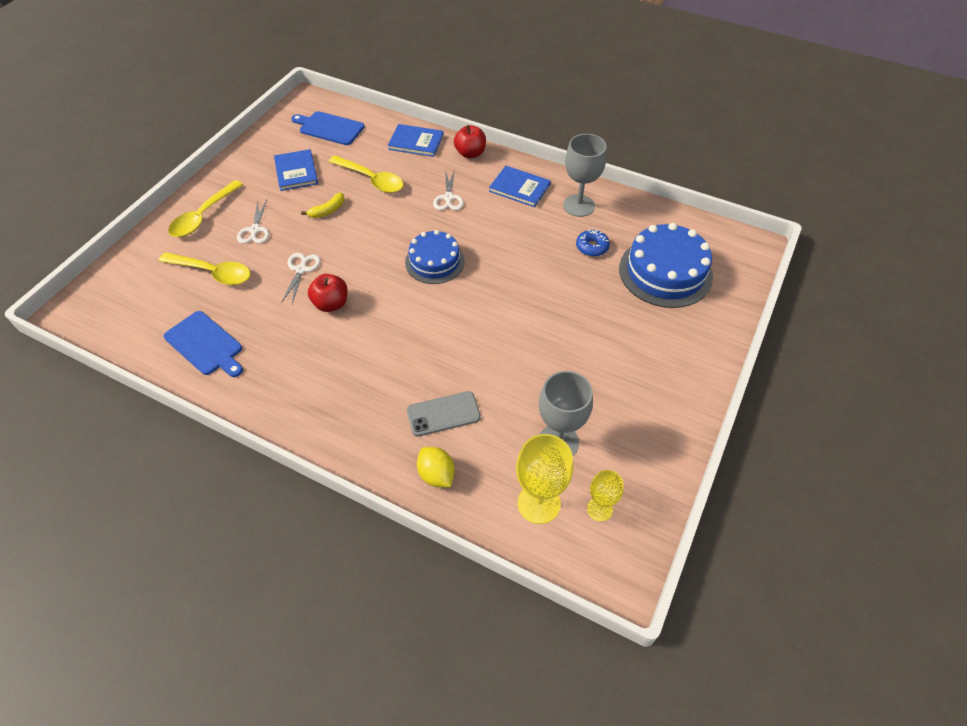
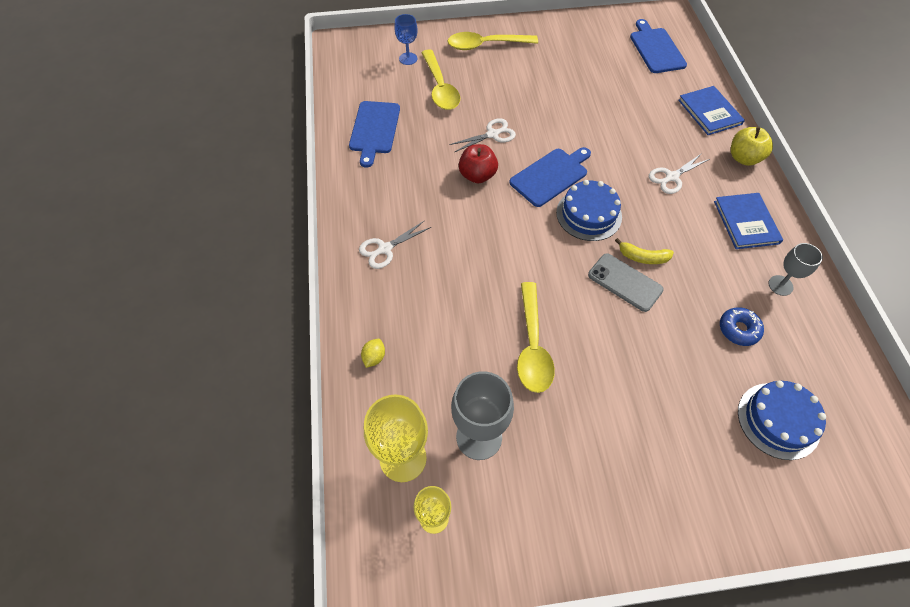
camera: 55 degrees right, 5 degrees up
white scissors [237,200,269,244] -> white scissors moved to [359,220,431,269]
blue book [274,149,318,191] -> none
yellow banana [301,193,344,218] -> yellow banana moved to [615,238,674,264]
yellow spoon [329,155,404,193] -> yellow spoon moved to [517,282,555,393]
grey phone [407,391,481,437] -> grey phone moved to [588,253,664,312]
yellow lemon [417,447,455,487] -> yellow lemon [361,339,385,368], size x0.64
red apple [454,125,486,158] -> yellow apple [731,127,773,166]
grey goblet [563,134,607,217] -> grey goblet [769,243,823,296], size x0.59
blue cake [619,223,713,308] -> blue cake [738,381,826,460], size x0.65
none -> blue goblet [394,14,418,65]
none -> blue cutting board [509,147,591,207]

